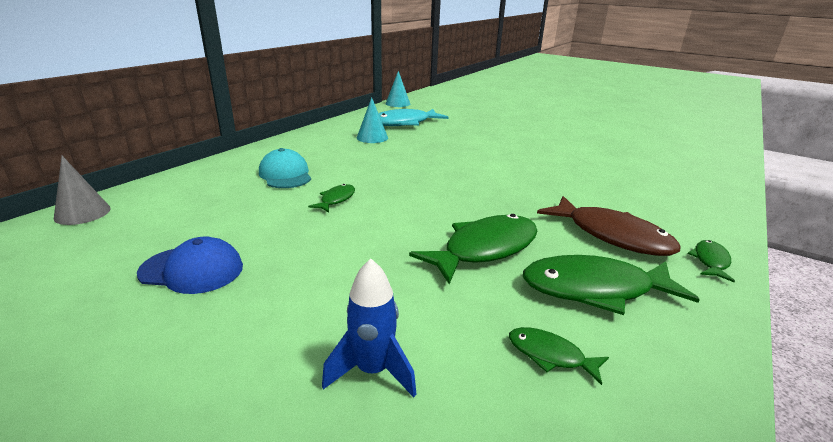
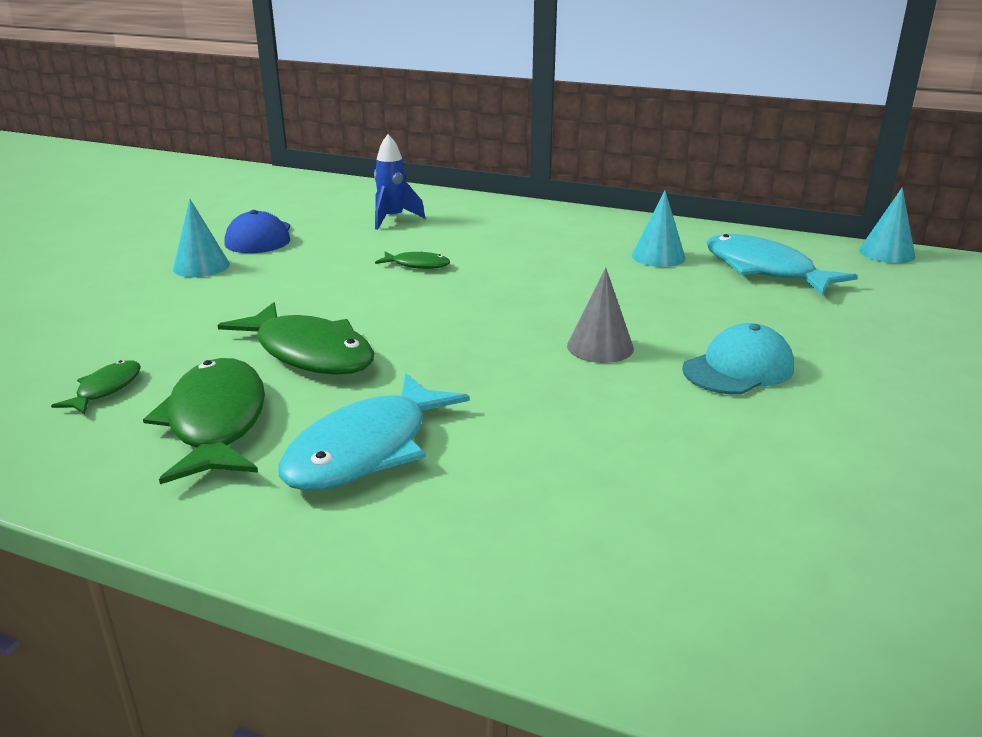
camera: 80 degrees right, 0 degrees up
grey cone [54,156,111,225] -> grey cone moved to [567,267,634,363]
turquoise cap [259,148,311,188] -> turquoise cap moved to [682,323,794,394]
blue rocket [322,258,417,398] -> blue rocket moved to [374,134,425,230]
brown fish [537,196,681,256] -> turquoise fish [278,373,470,491]
green fish [688,240,735,282] -> none
none -> turquoise cone [173,199,230,277]

